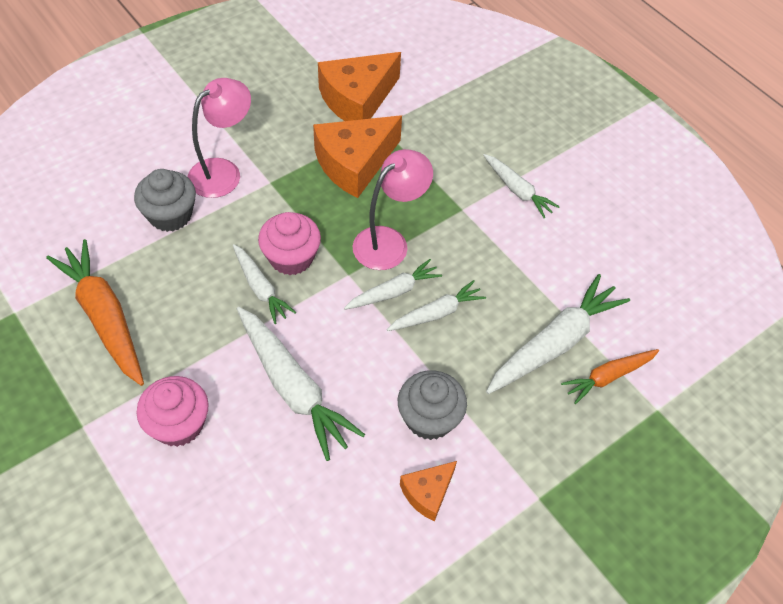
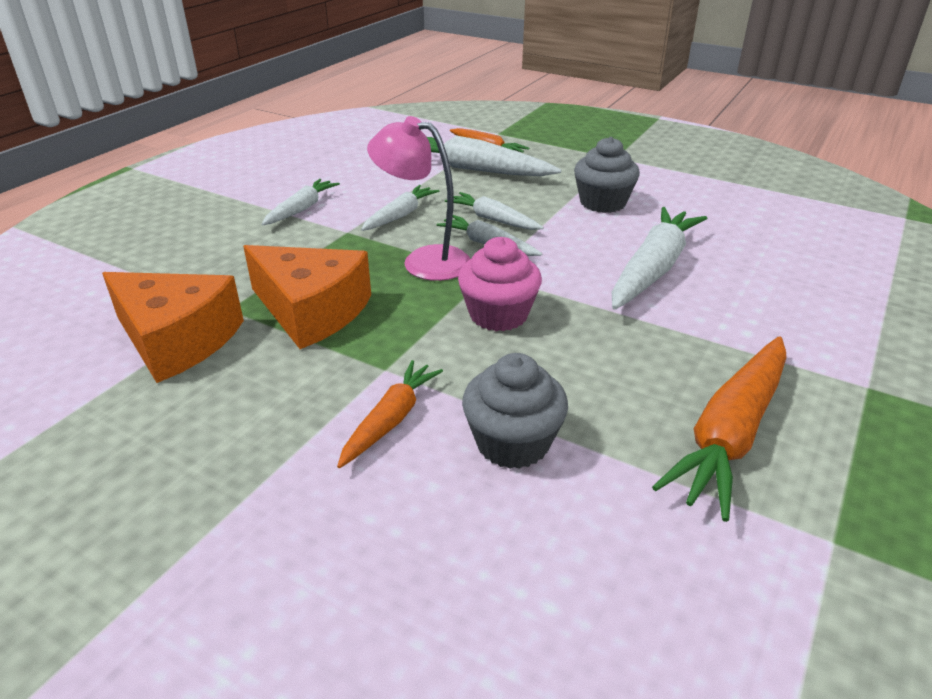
camera: 110 degrees left, 20 degrees down
pink cupcake [137,376,209,447] -> none
pink lamp [187,78,251,198] -> orange carrot [337,360,443,468]
white carrot [233,244,296,324] -> white carrot moved to [361,185,439,231]
orange cheese [400,461,457,522] -> none

